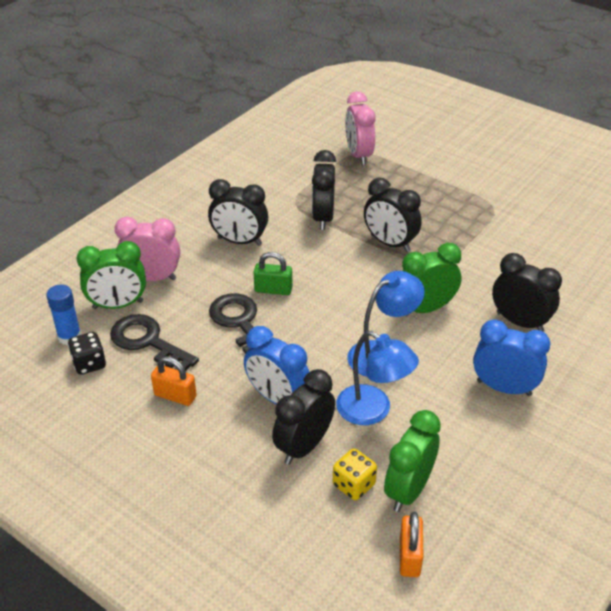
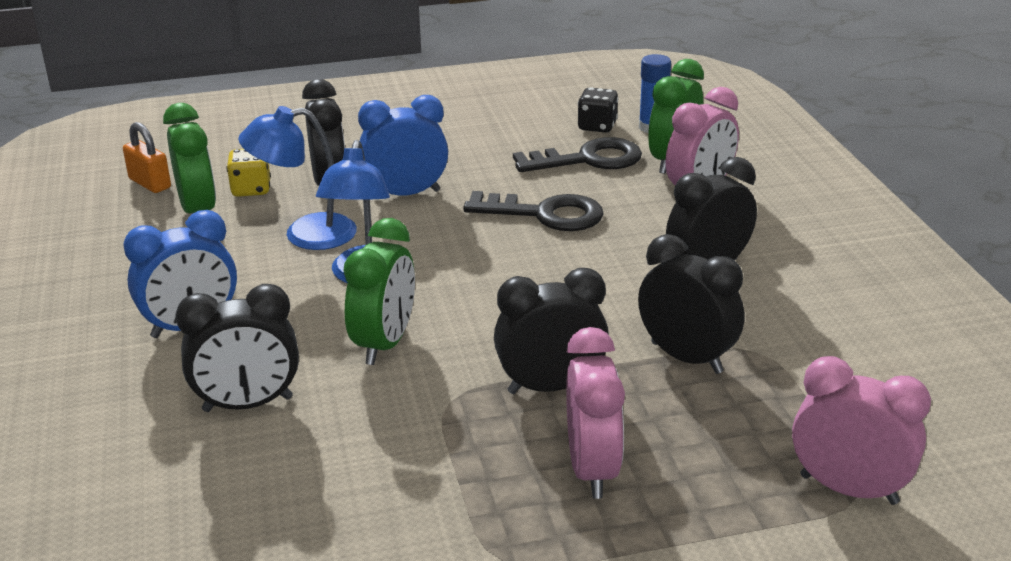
camera: 130 degrees right, 10 degrees down
orange padlock [151,356,197,406] -> none
green padlock [254,252,292,295] -> none
none -> pink clock [566,327,625,499]

